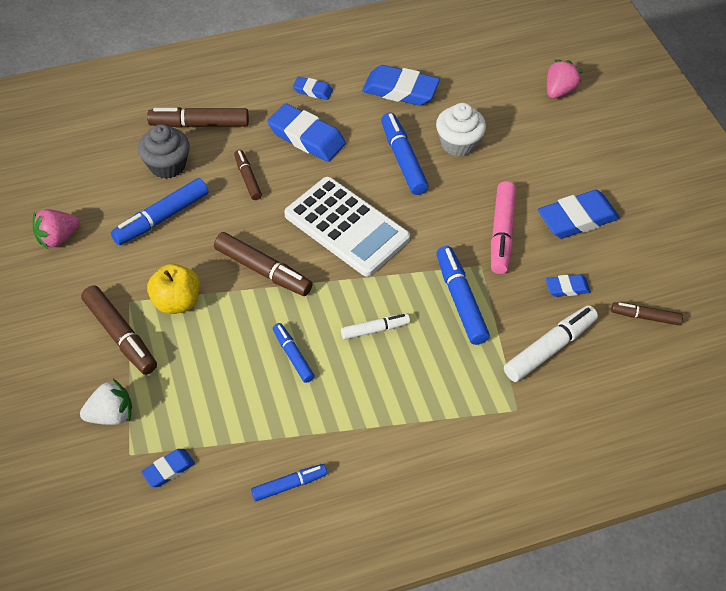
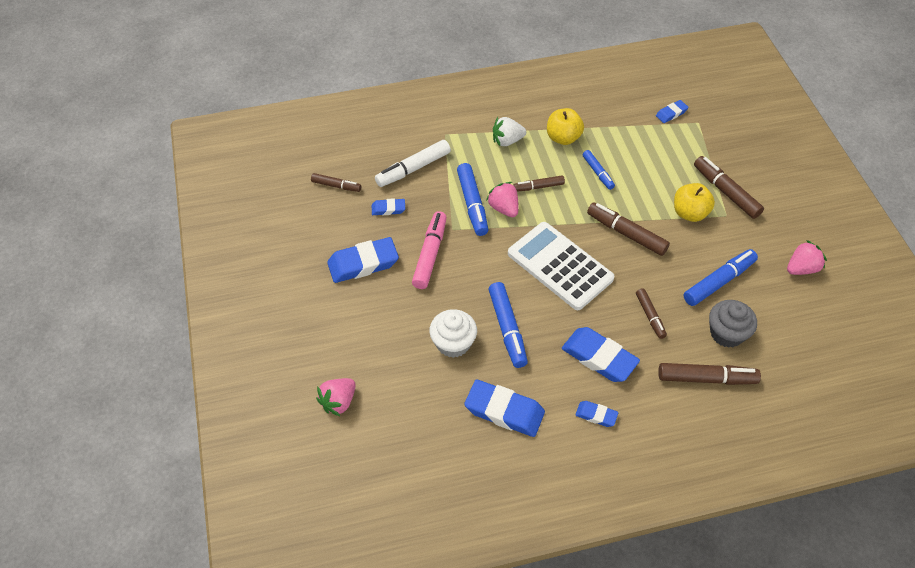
camera: 175 degrees left, 0 degrees up
white strawberry [80,379,132,425] -> white strawberry moved to [493,117,526,146]
blue marker [251,464,327,501] -> none
white marker [341,313,410,340] -> brown marker [513,175,565,191]
none -> pink strawberry [486,182,518,217]
none -> yellow apple [547,108,584,145]

